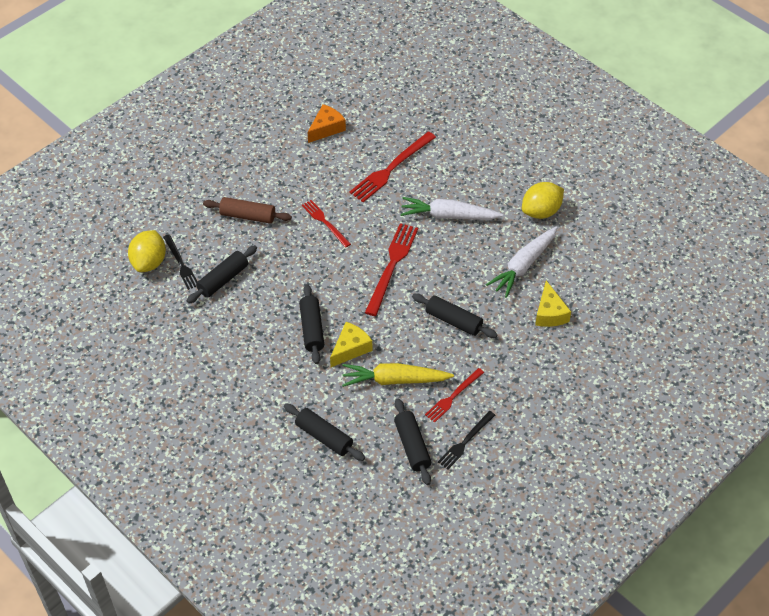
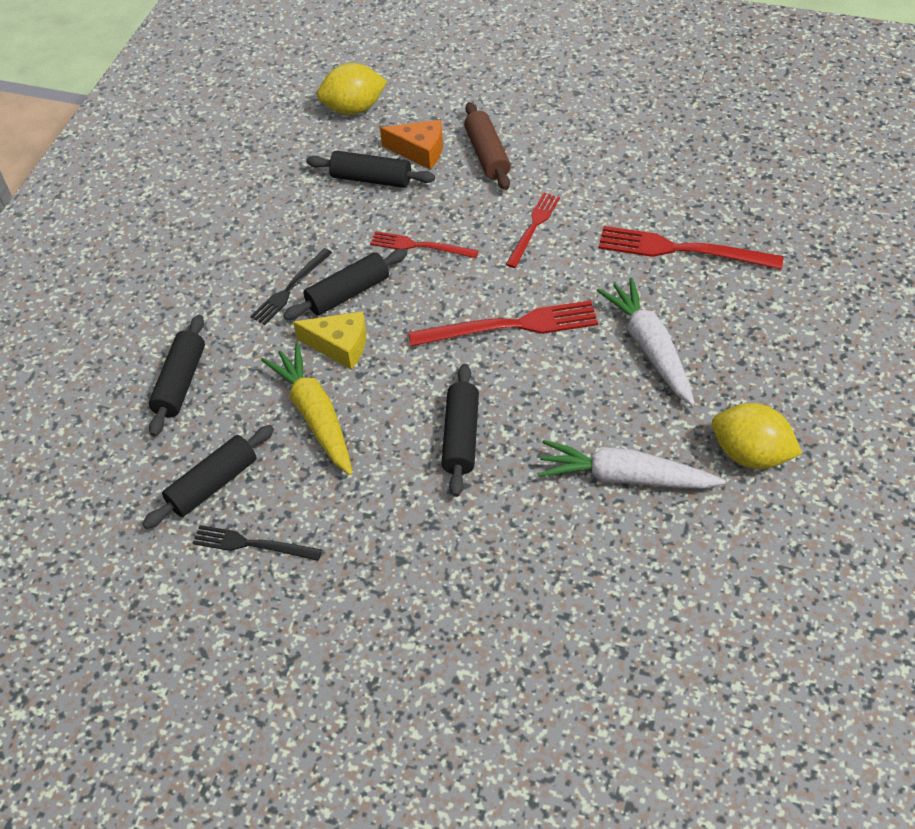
camera: 65 degrees right, 0 degrees up
black fork [163,234,198,290] -> black fork moved to [250,248,332,325]
orange cheese [307,104,346,143] -> orange cheese moved to [380,120,443,169]
red fork [425,368,484,423] -> red fork moved to [370,231,479,258]
yellow cheese [535,280,571,327] -> none

